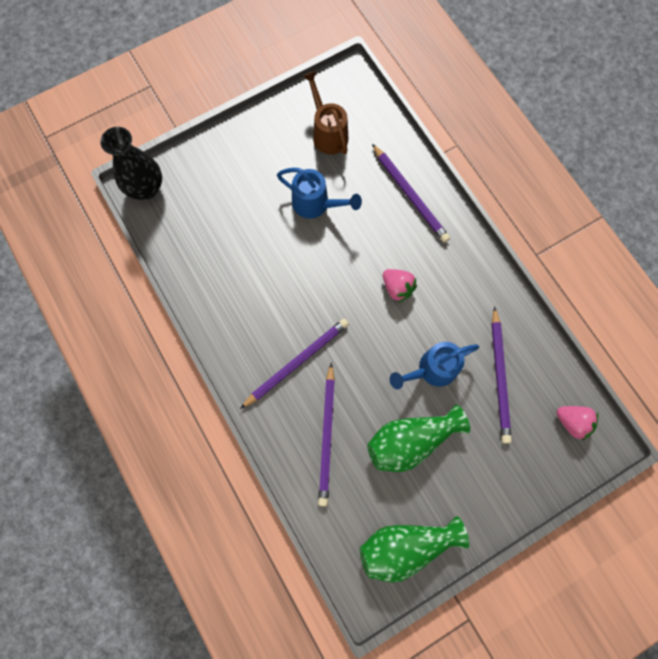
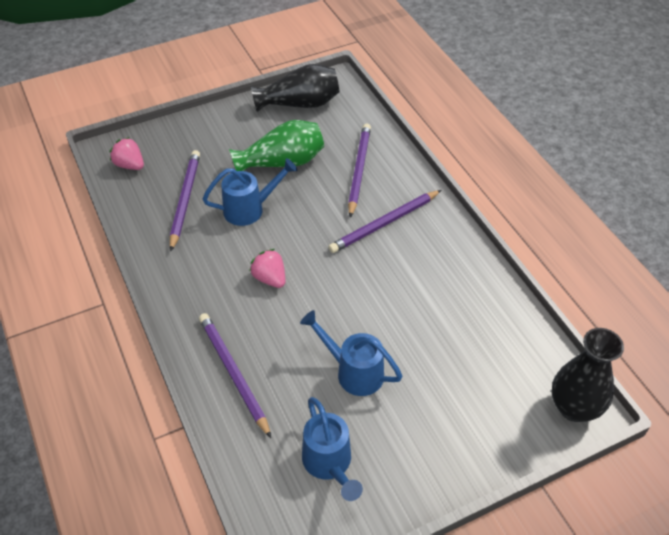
camera: 175 degrees left, 25 degrees down
brown watering can [303,71,349,154] -> blue watering can [302,397,363,501]
green vase [360,516,469,583] -> black vase [251,64,340,112]

